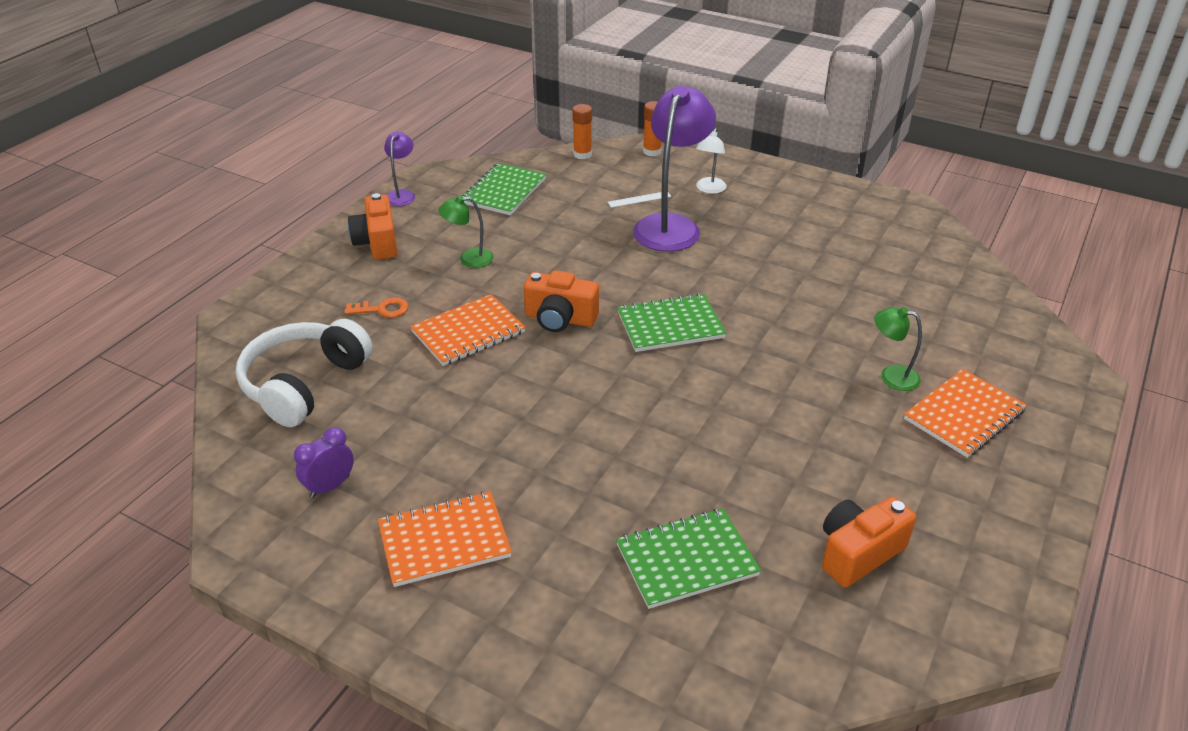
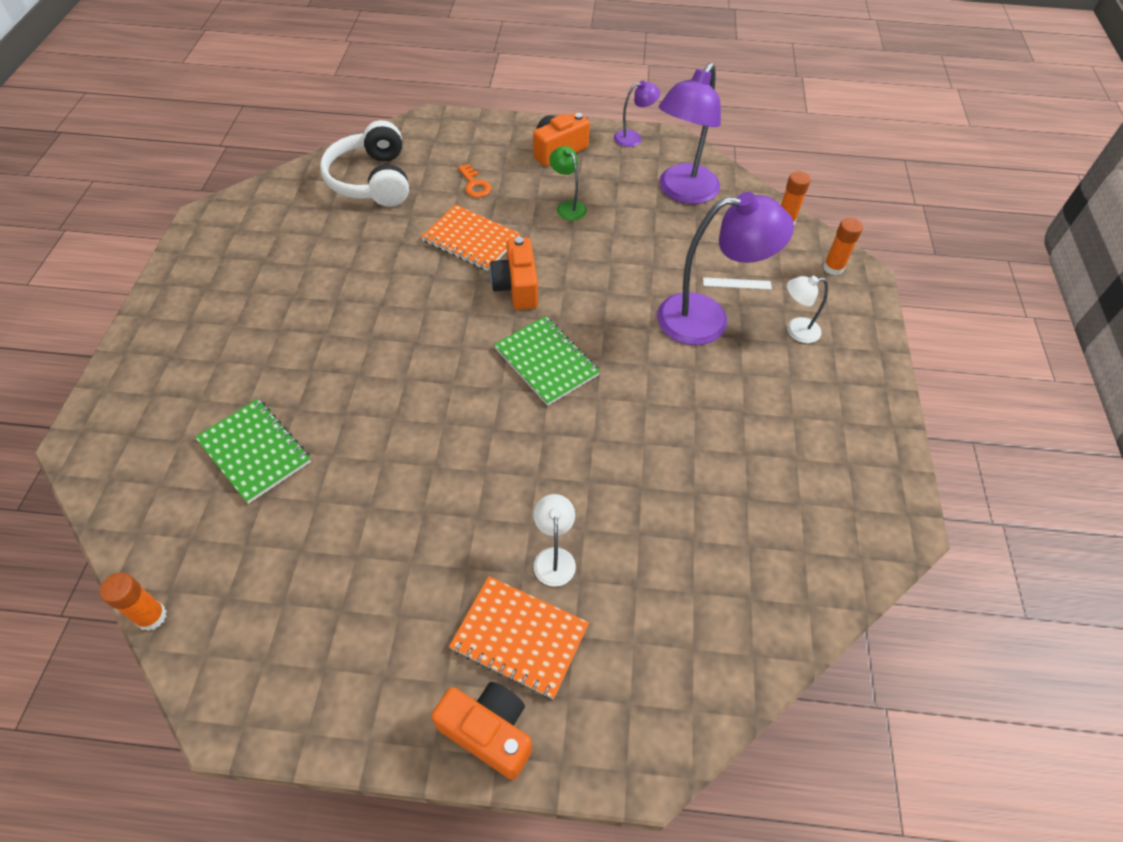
camera: 65 degrees right, 15 degrees up
white headphones [236,319,373,427] -> white headphones turned 105 degrees counterclockwise [320,120,409,207]
purple clock [294,427,354,498] -> none
orange notebook [378,492,512,587] -> none
green notebook [462,163,546,215] -> purple lamp [659,63,721,204]
white ruler [608,192,671,208] -> white ruler turned 45 degrees counterclockwise [703,277,772,290]
orange camera [822,497,916,588] -> orange camera moved to [431,682,532,780]
green lamp [874,307,922,391] -> white lamp [534,494,576,587]
none -> orange glue stick [100,573,167,631]

